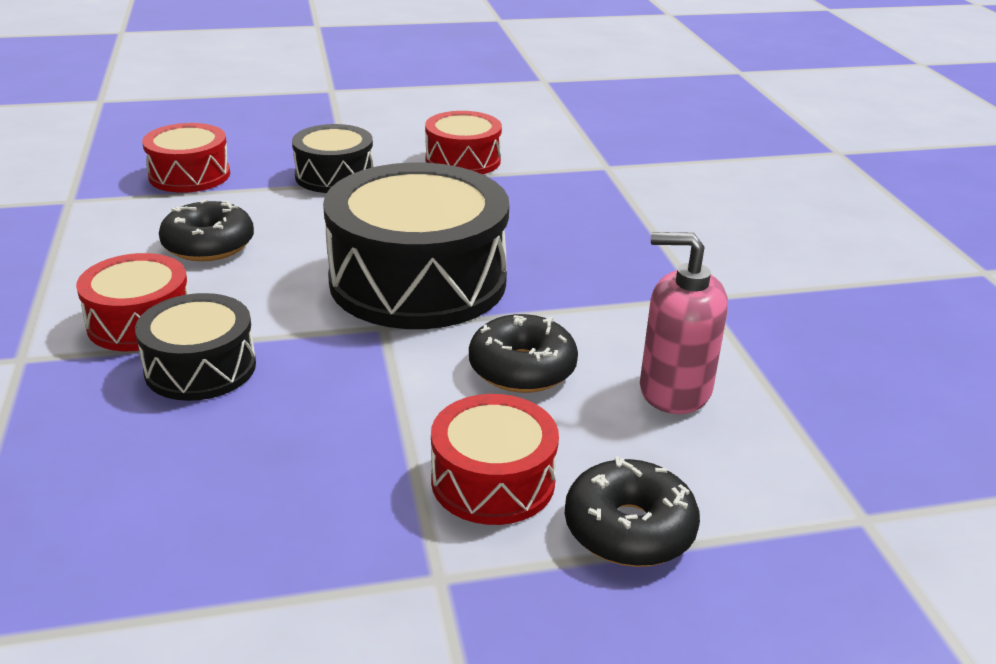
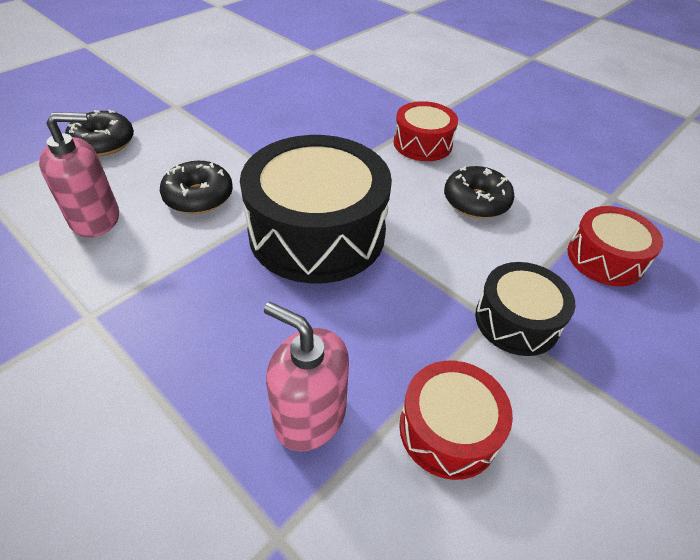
camera: 145 degrees right, 15 degrees up
black drum [135,293,256,401] -> none
red drum [431,394,559,525] -> none
none -> pink soap dispenser [264,302,349,451]

